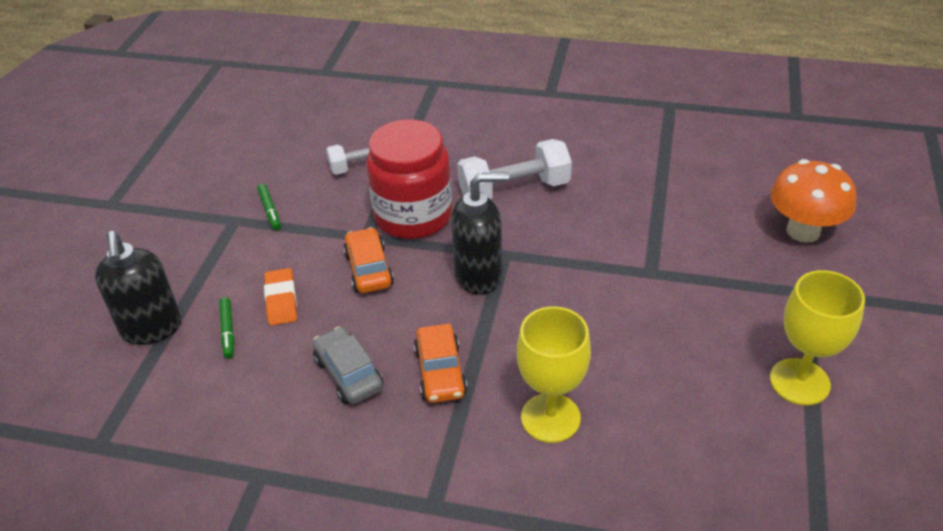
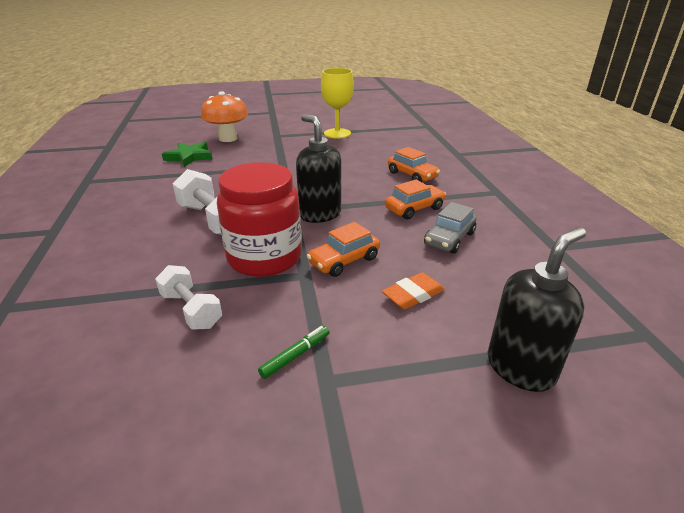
camera: 115 degrees left, 10 degrees down
green marker [219,297,234,359] -> none
yellow goblet [517,306,591,443] -> orange car [388,147,440,182]
none -> green star [162,142,213,167]

